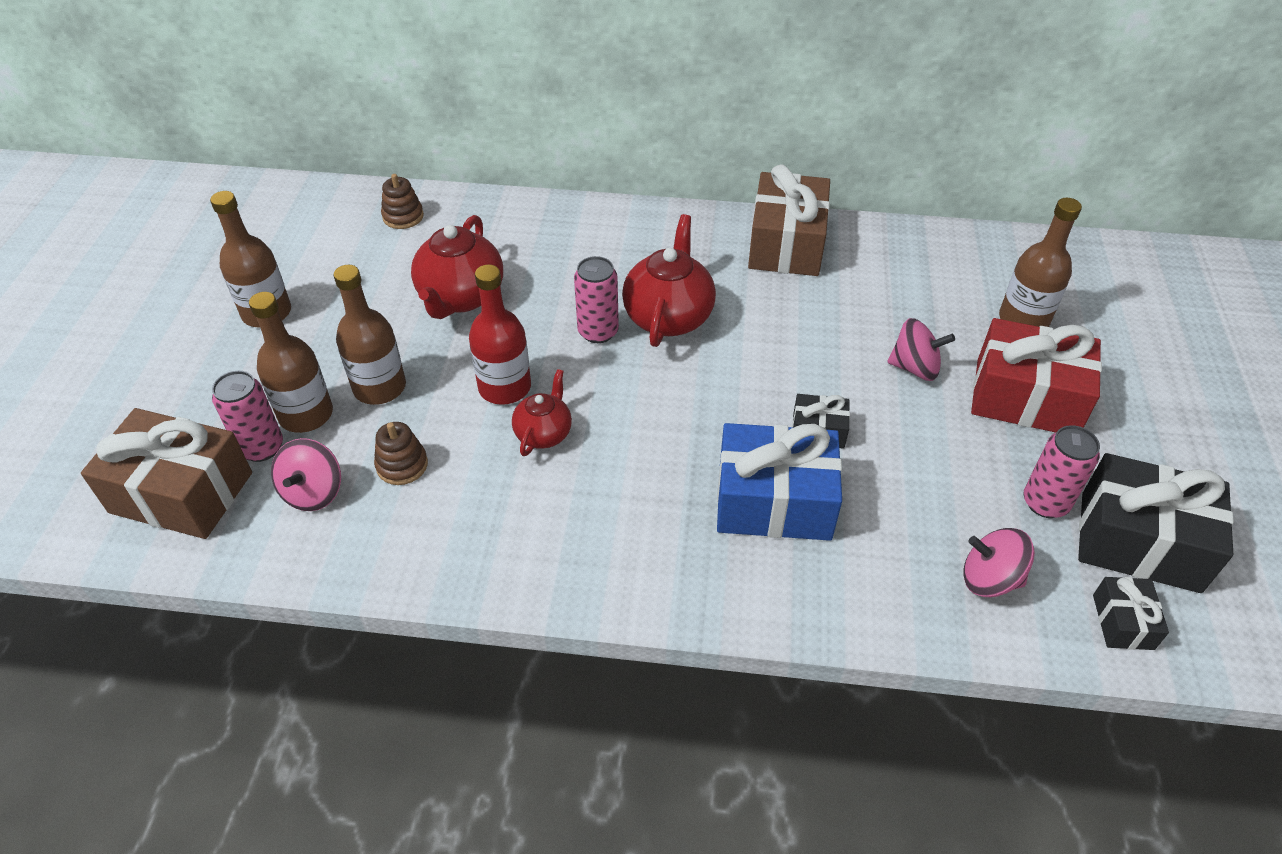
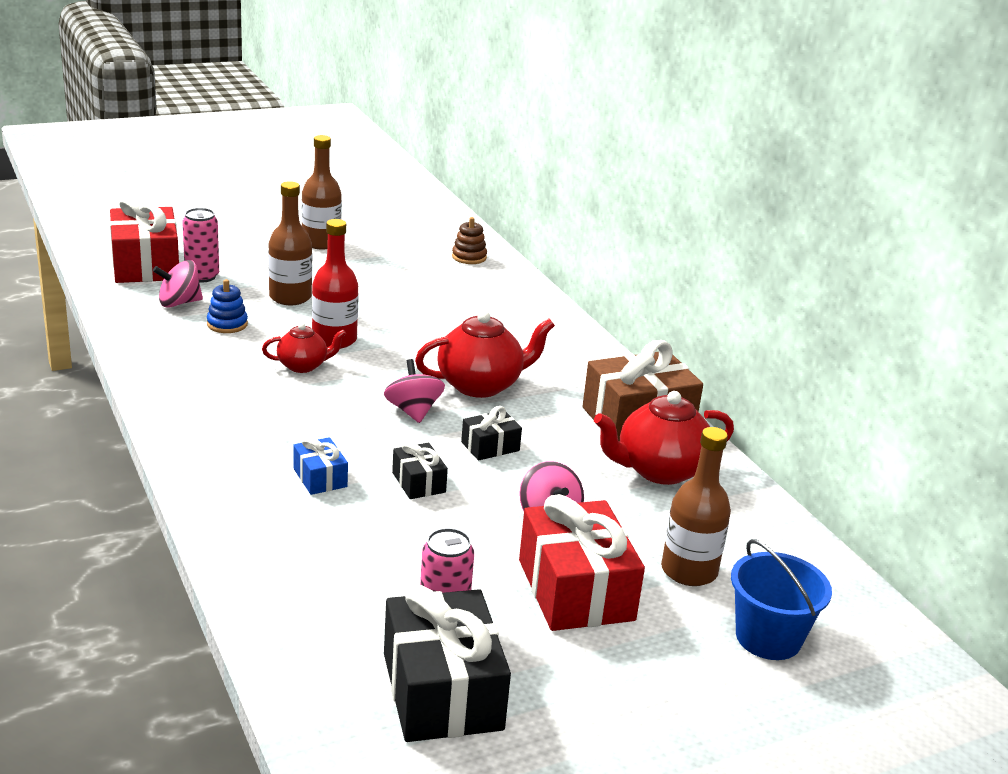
camera: 55 degrees right, 20 degrees down
brown gift [81,408,252,539] -> red gift [110,195,179,283]
brown bottle [249,292,333,433] -> none
brown stacking toy [374,422,428,485] -> blue stacking toy [207,279,248,333]
red teapot [411,215,503,319] -> red teapot moved to [594,391,734,485]
pink can [574,256,619,343] -> none
blue gift [717,423,842,541] -> blue gift [293,436,348,495], size x0.49
pink spinning top [963,528,1035,597] -> pink spinning top moved to [384,359,445,423]
black gift [1093,577,1169,650] -> black gift moved to [461,406,522,460]
none -> blue bucket [731,539,832,660]

